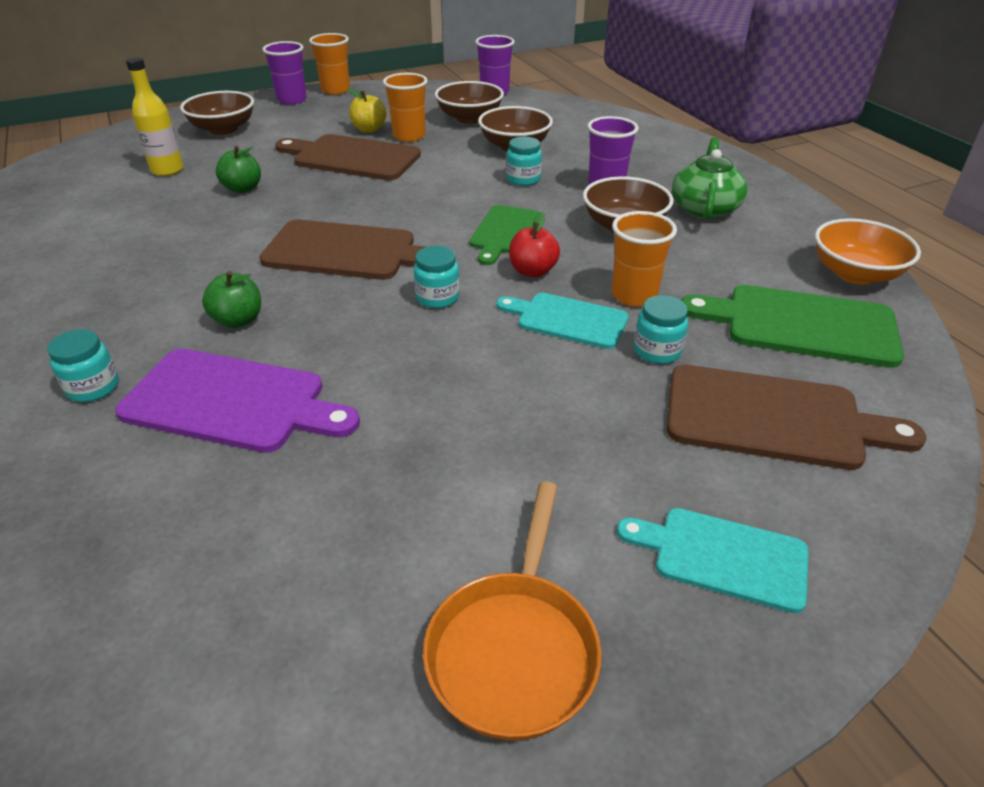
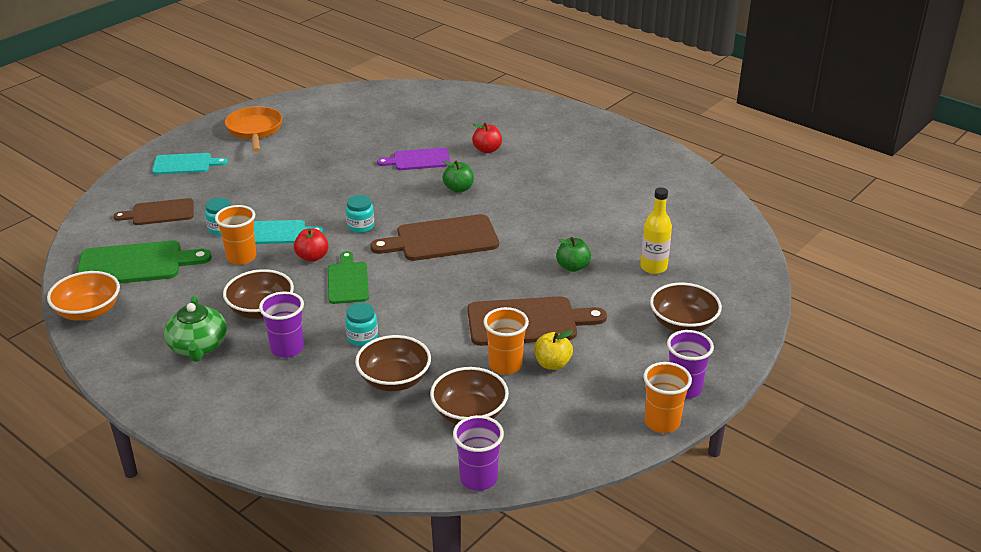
camera: 155 degrees right, 5 degrees down
turquoise jar [47,329,119,402] -> red apple [472,123,502,153]
purple cutting board [115,349,360,453] -> purple cutting board [377,148,451,170], size x0.64
brown cutting board [667,365,926,470] -> brown cutting board [113,198,194,225], size x0.64

